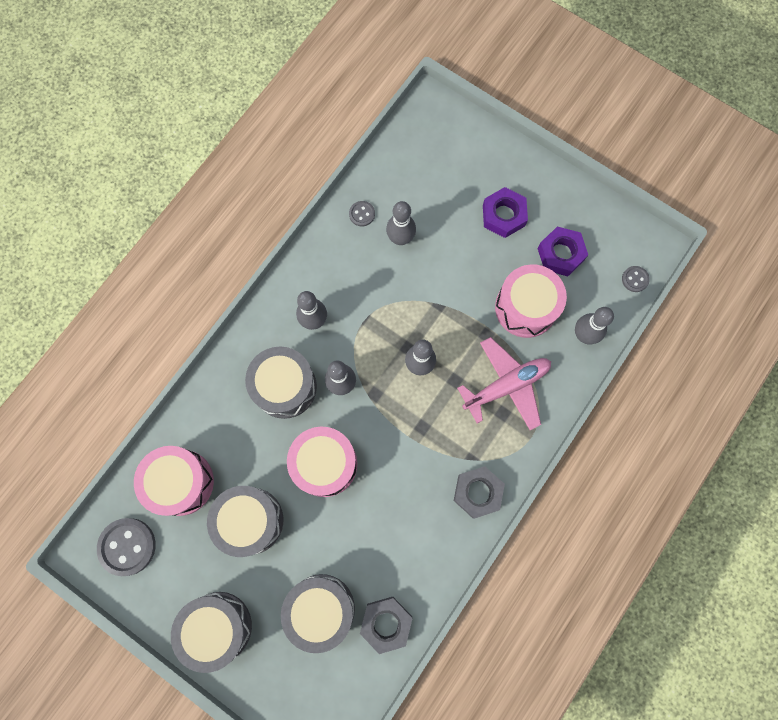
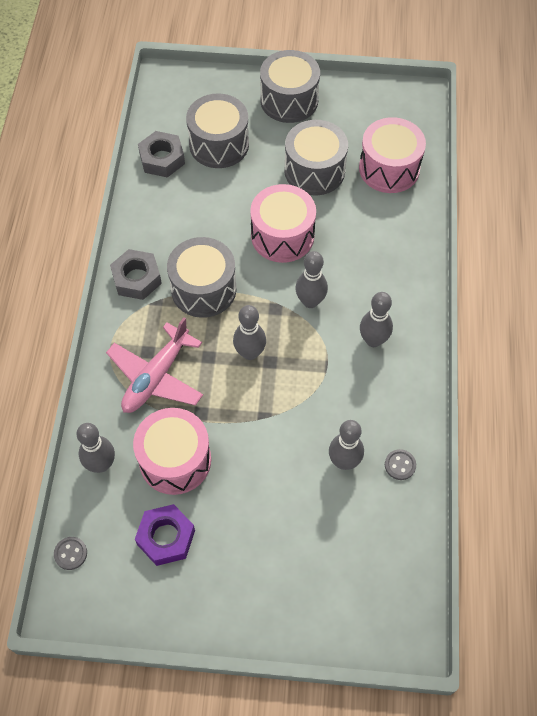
camera: 150 degrees right, 15 degrees down
grey button [97,518,156,576] -> none
grey drum [245,347,317,419] -> grey drum moved to [167,237,236,318]
purple nut [483,187,528,238] -> none

